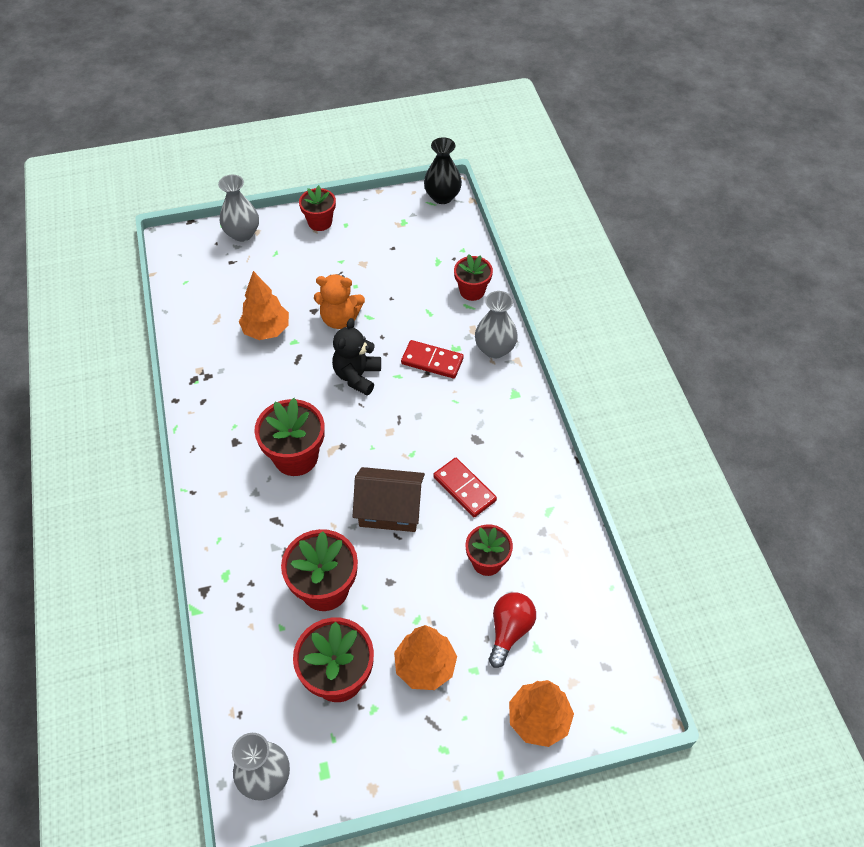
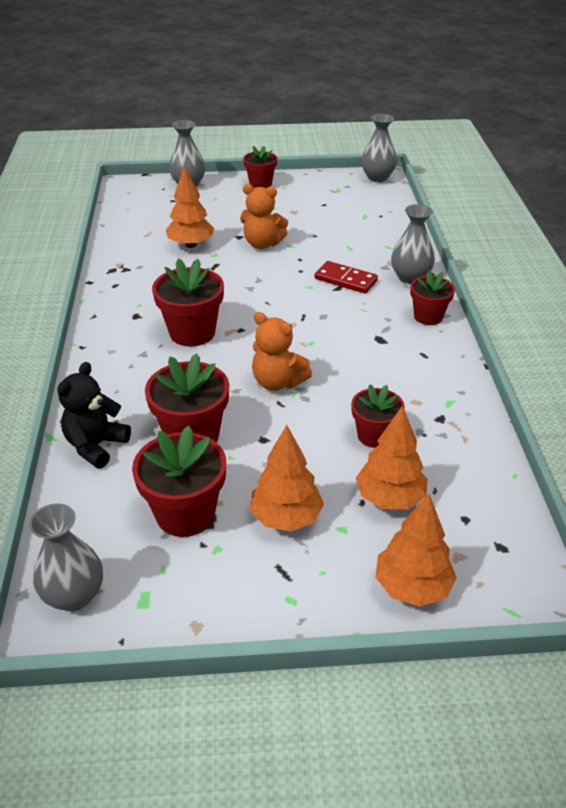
camera: 10 degrees right, 15 degrees down
black teddy bear [332,318,381,395] -> black teddy bear moved to [57,362,131,468]
brown house [352,467,425,532] -> orange teddy bear [252,312,312,391]
black vase [424,137,462,204] -> grey vase [361,114,397,182]
red domino [433,458,497,517] -> none
red flower pot [454,254,493,301] -> red flower pot moved to [410,271,455,325]
red light bulb [489,593,536,668] -> orange tree [356,405,428,509]

